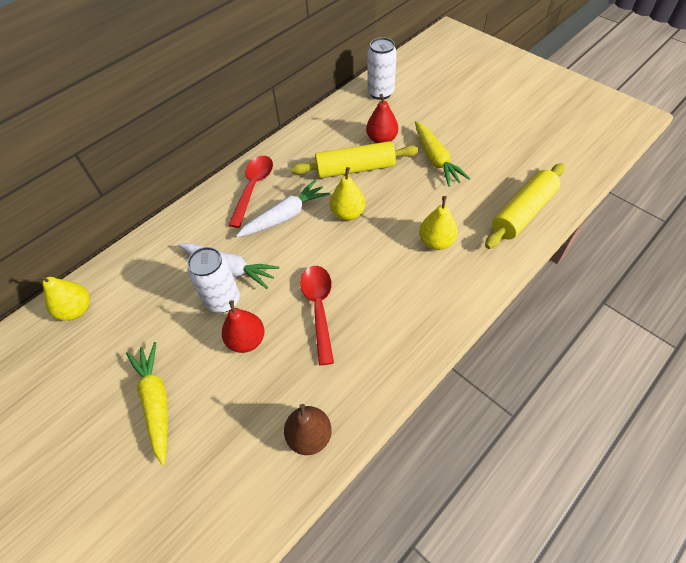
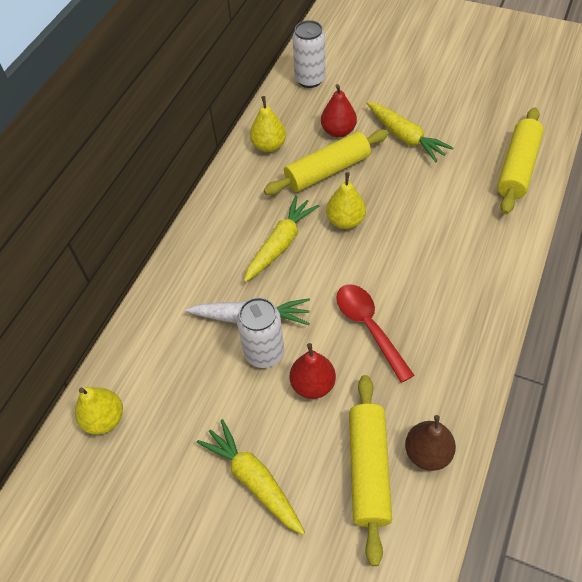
camera: 20 degrees left, 0 degrees up
red spoon [228,156,273,228] -> none
white carrot [236,180,330,237] -> yellow carrot [244,195,319,282]
yellow pear [419,196,458,250] -> yellow pear moved to [250,96,286,152]
none -> yellow rolling pin [349,375,392,566]

